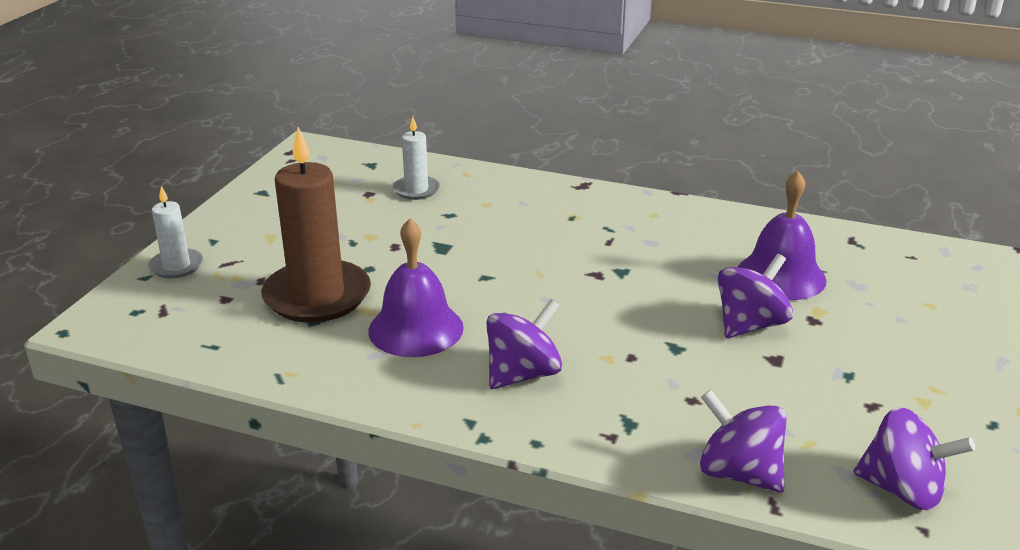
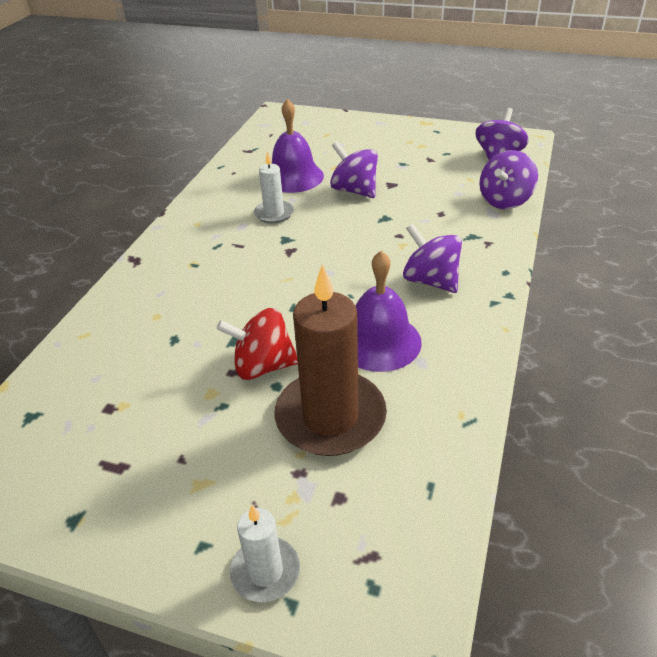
camera: 90 degrees left, 10 degrees up
white candle [393,117,440,200] -> white candle moved to [254,151,294,223]
none -> red spinning top [216,308,298,380]

